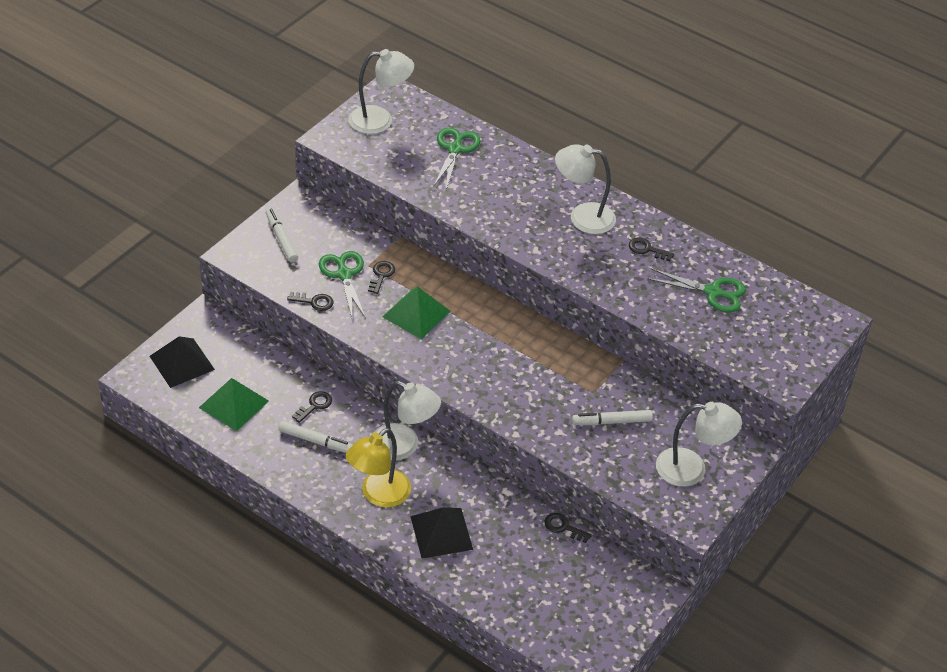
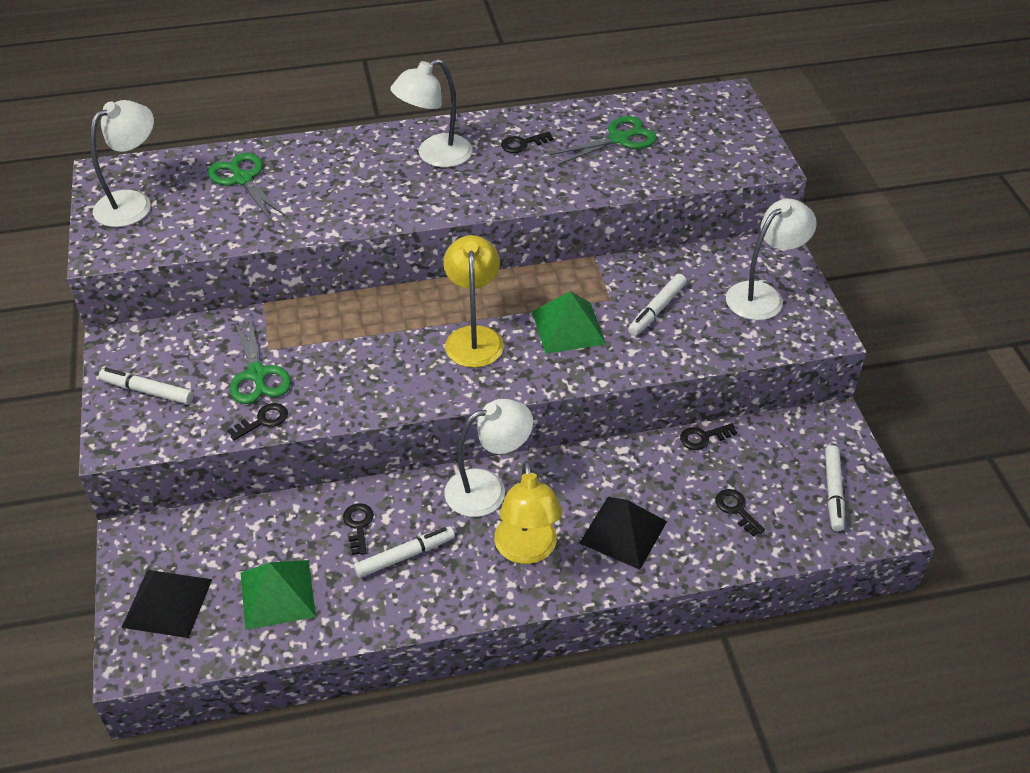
camera: 45 degrees left, 0 degrees up
green scissors [319,251,366,318] -> green scissors turned 135 degrees counterclockwise [230,315,291,404]
black key [368,261,395,294] -> black key moved to [715,489,765,537]
green pyramid [383,286,450,339] -> green pyramid moved to [532,291,606,354]
none -> yellow lamp [443,235,504,368]
none -> white marker [825,445,845,532]

